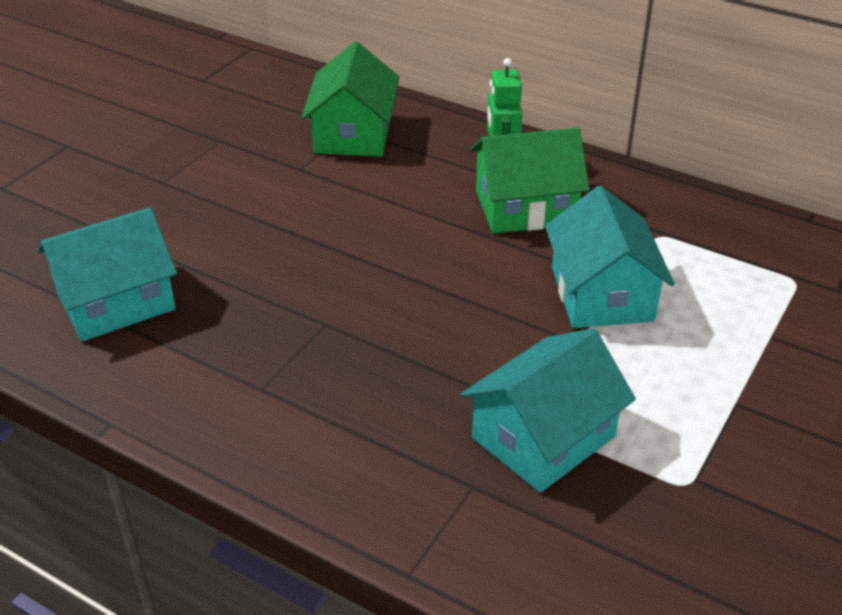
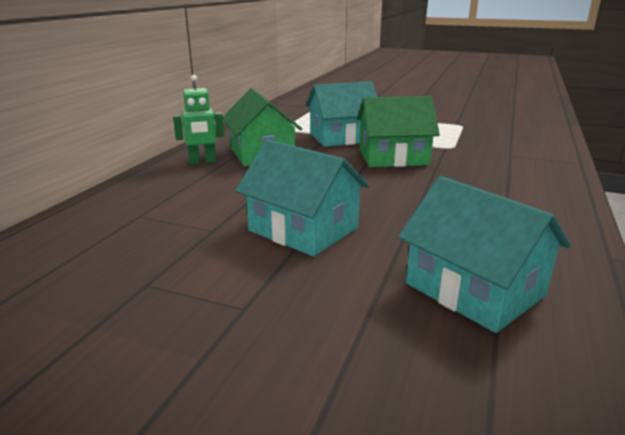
camera: 100 degrees left, 15 degrees down
green house [301,42,400,157] -> green house moved to [356,96,440,167]
turquoise house [461,328,636,493] -> turquoise house moved to [236,139,369,256]

